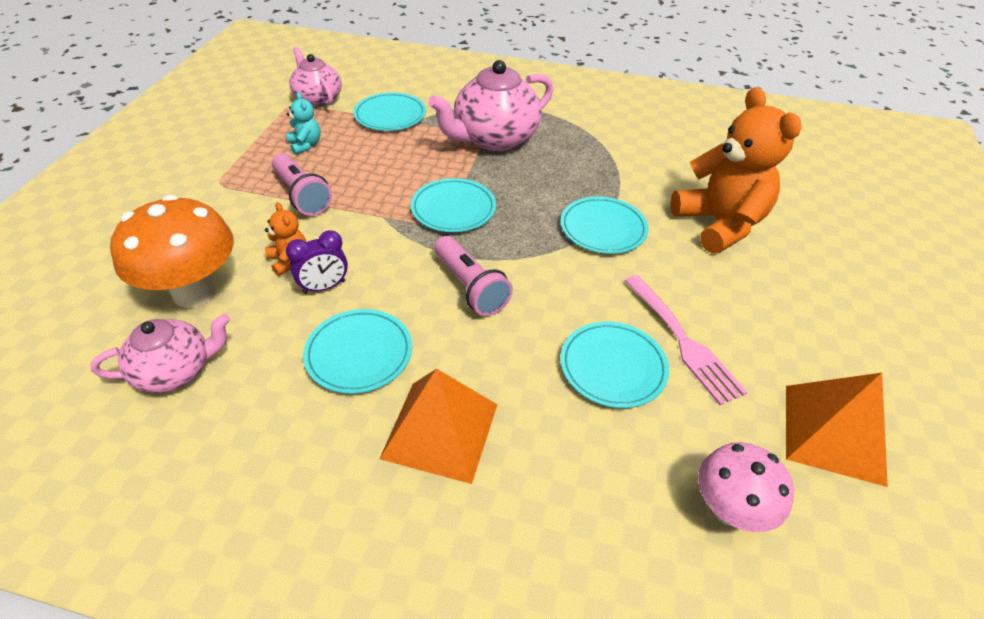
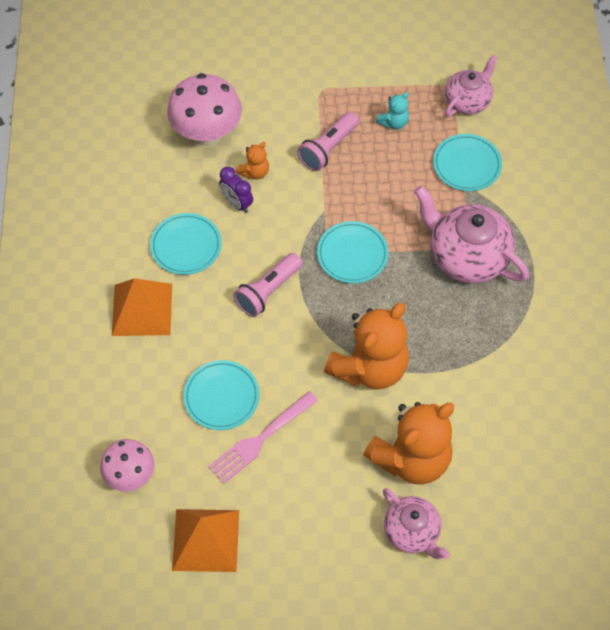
camera: 75 degrees right, 15 degrees up
pink teapot [90,314,230,393] -> pink teapot moved to [383,488,450,559]
orange mushroom [110,195,234,308] -> pink mushroom [167,73,242,146]
turquoise plate [560,196,649,254] -> orange teddy bear [324,303,409,390]

